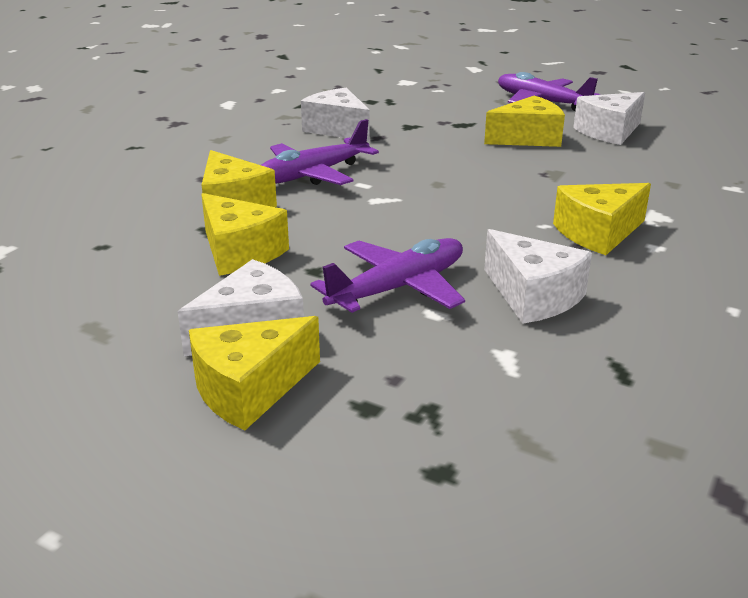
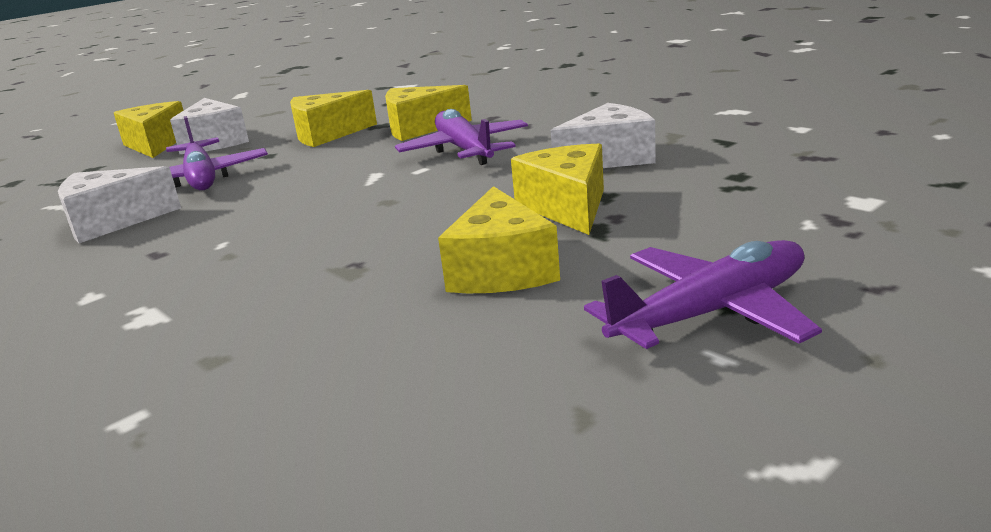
camera: 110 degrees right, 5 degrees down
yellow cheese [553,183,651,255] -> yellow cheese moved to [511,143,604,235]
white cheese [573,92,645,145] -> none

